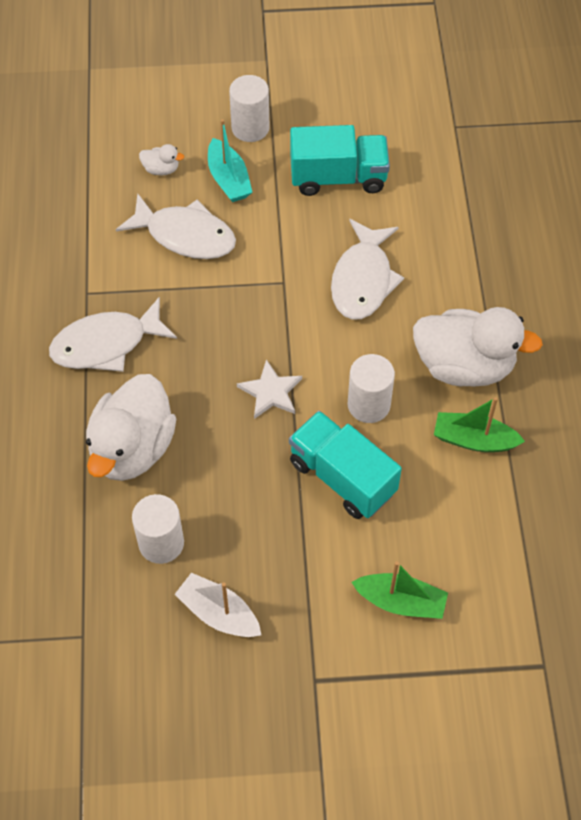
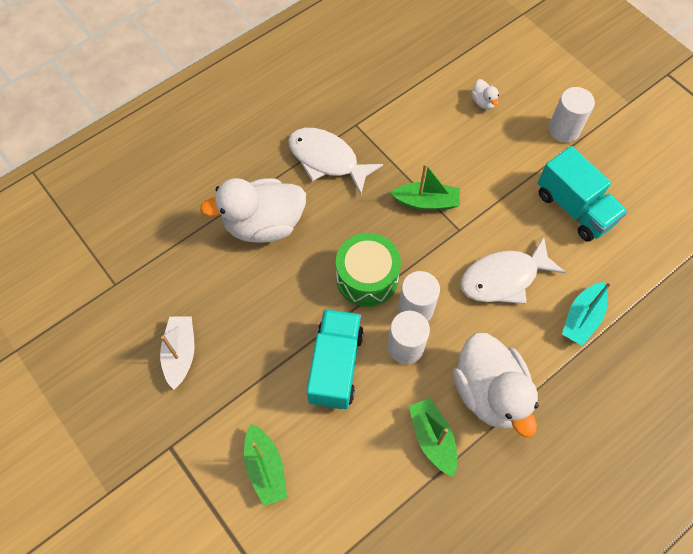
camera: 55 degrees right, 5 degrees up
white fish [116,193,236,259] -> none
white cylinder [132,494,184,564] -> white cylinder moved to [398,271,440,321]
turquoise boat [208,119,252,202] -> turquoise boat moved to [562,282,612,346]
white star [237,359,302,419] -> green drum [336,233,401,307]
none -> green boat [390,163,460,210]

